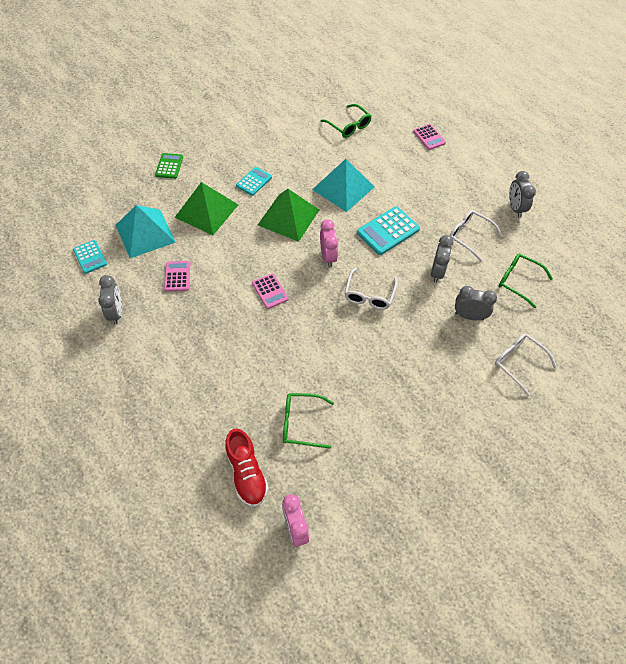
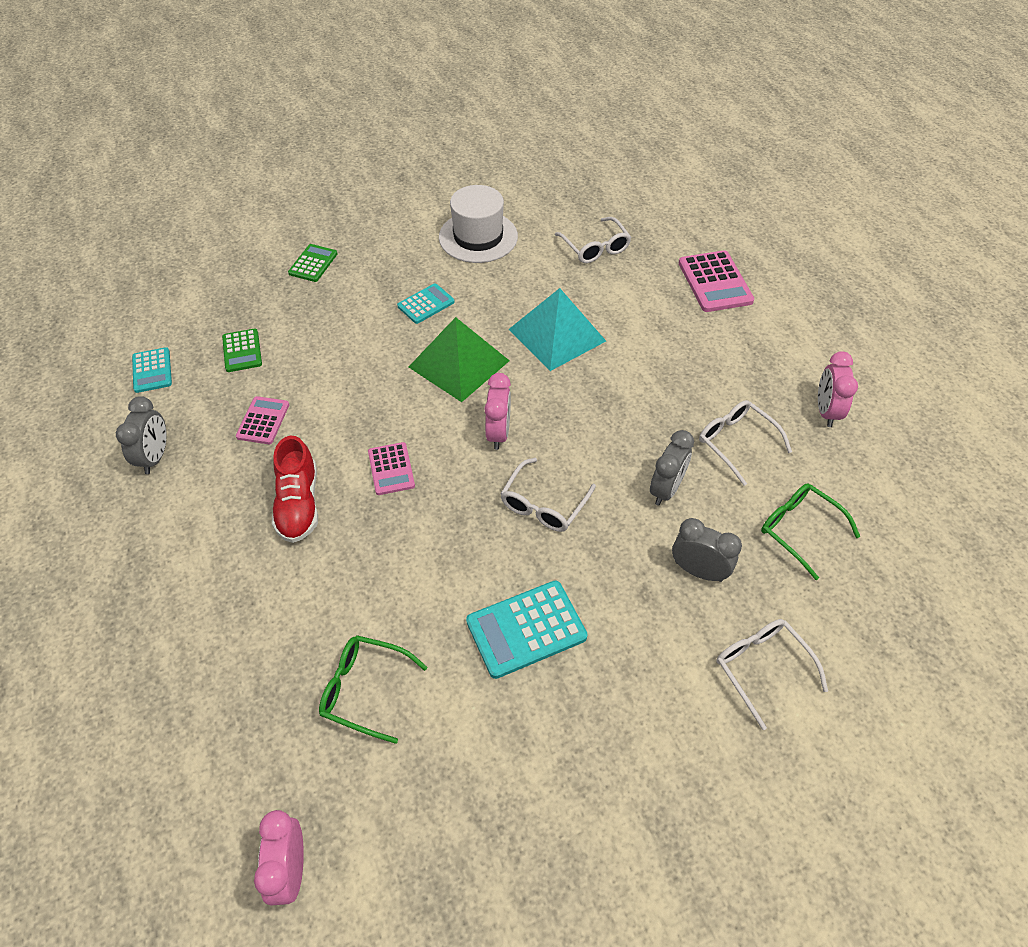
camera: 15 degrees right, 5 degrees down
turquoise pyramid [116,205,176,258] -> green calculator [222,329,262,372]
green pyramid [174,182,238,235] -> none
red shoe [225,429,269,507] -> red shoe moved to [272,436,318,543]
green glasses [321,104,371,138] -> white glasses [555,217,631,263]
turquoise calculator [357,206,420,255] -> turquoise calculator moved to [466,581,588,679]
pink calculator [413,124,446,150] -> pink calculator [679,250,754,312], size x1.61
grey clock [509,171,536,217] -> pink clock [818,351,858,427]
none -> white hat [439,185,518,263]

